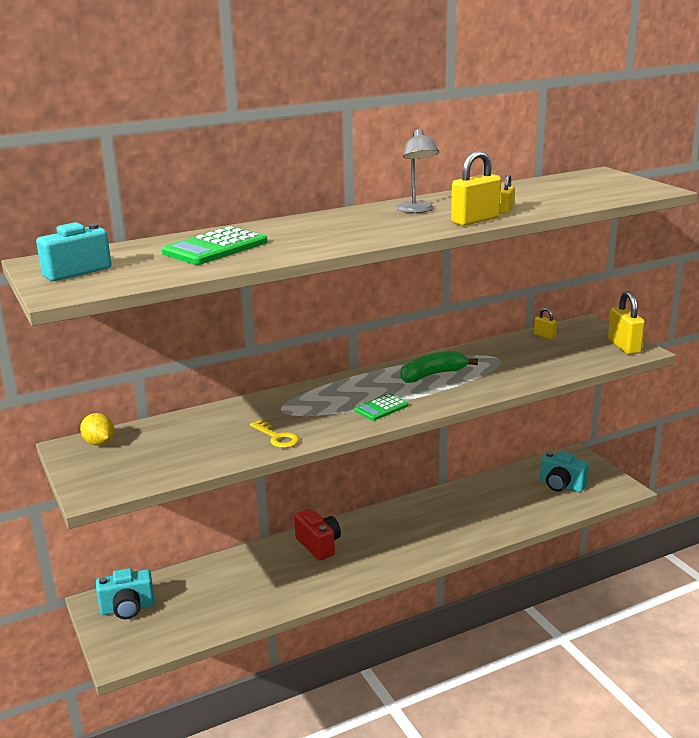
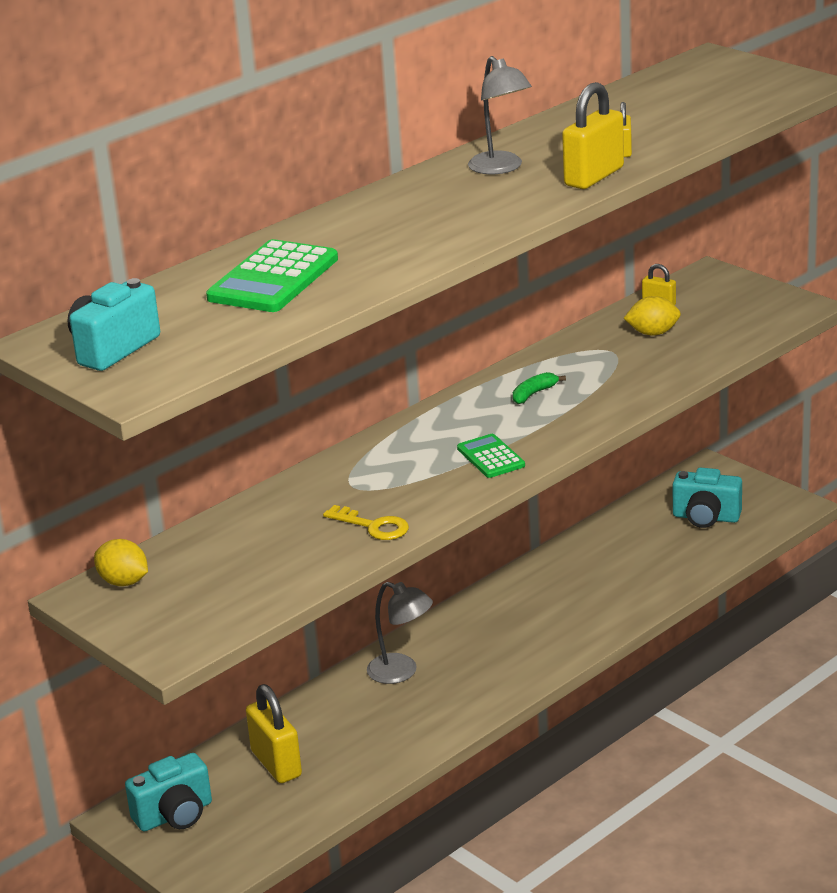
camera: 15 degrees left, 5 degrees up
red camera [294,509,341,561] -> grey lamp [367,582,433,684]
green calculator [354,394,408,421] -> green calculator turned 120 degrees clockwise [457,434,525,478]
green banana [401,351,478,383] -> green banana [513,372,566,404], size x0.54
yellow padlock [608,291,645,354] -> yellow padlock moved to [246,684,302,783]
none -> yellow lemon [624,296,681,336]

